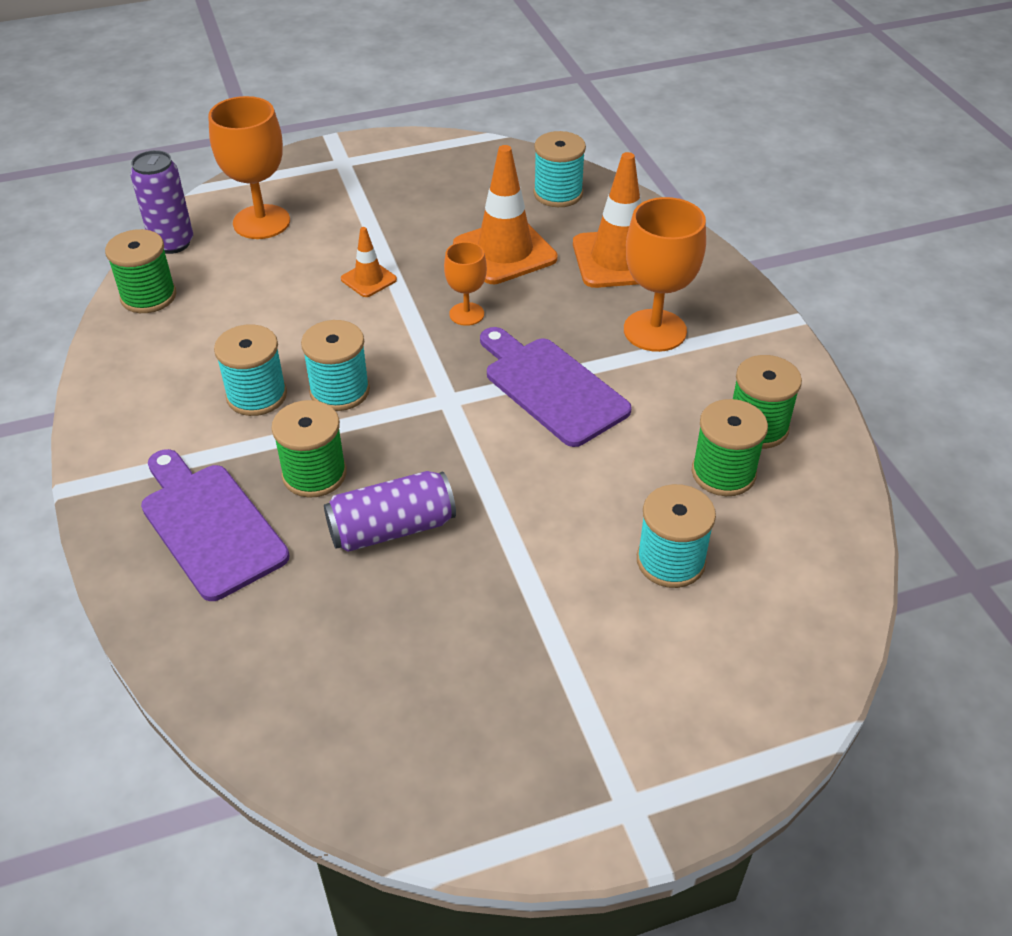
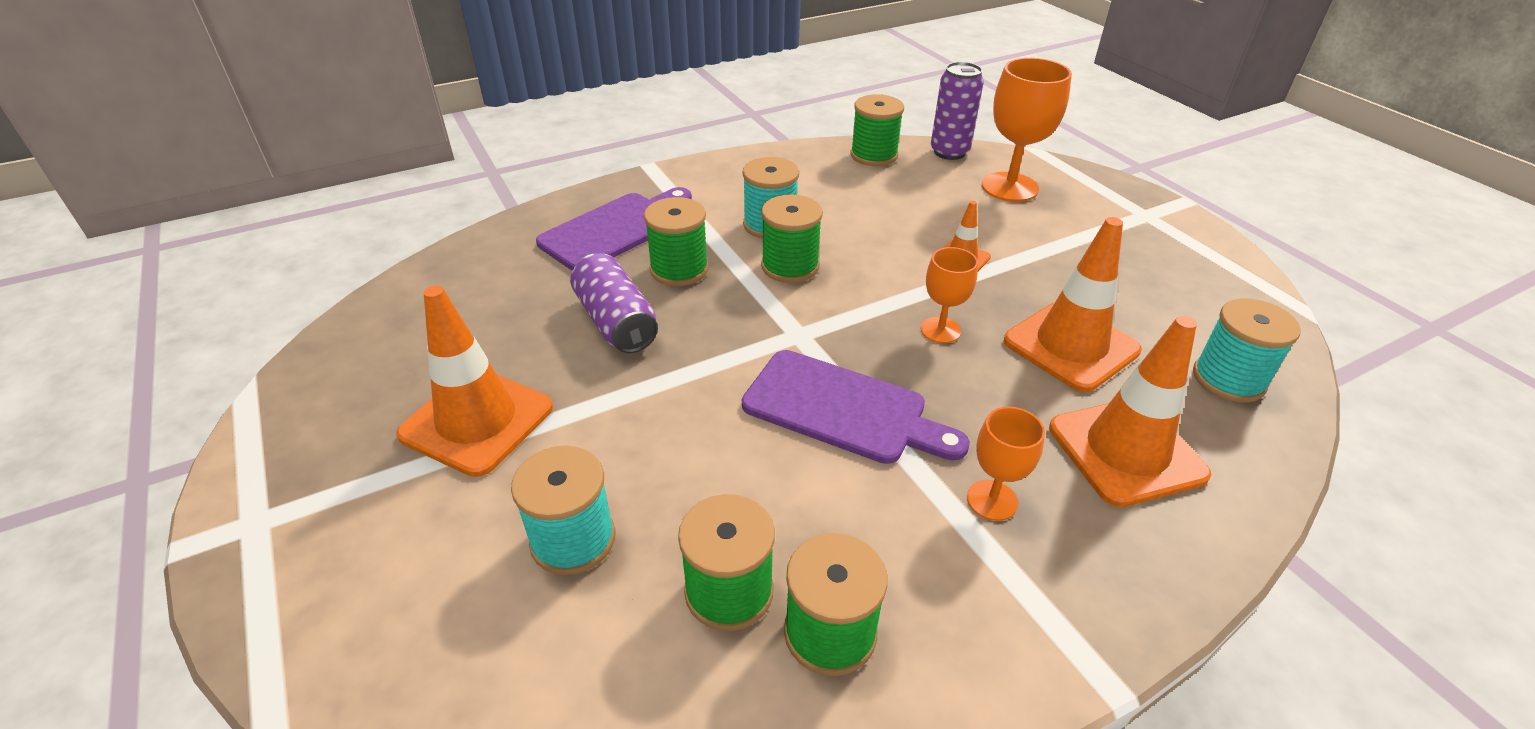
camera: 80 degrees right, 5 degrees down
turquoise spool [301,320,370,411] -> green spool [761,195,823,283]
purple cutting board [480,327,632,447] -> purple cutting board turned 75 degrees clockwise [742,350,970,464]
orange goblet [624,197,706,352] -> orange goblet [967,407,1045,521], size x0.56
none -> orange traffic cone [396,286,553,477]

